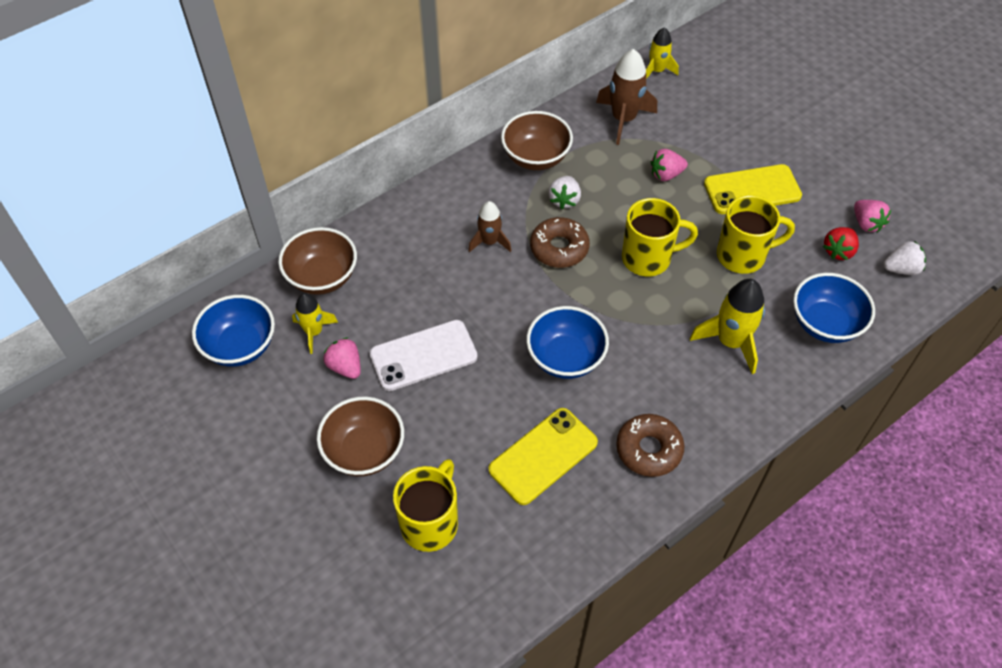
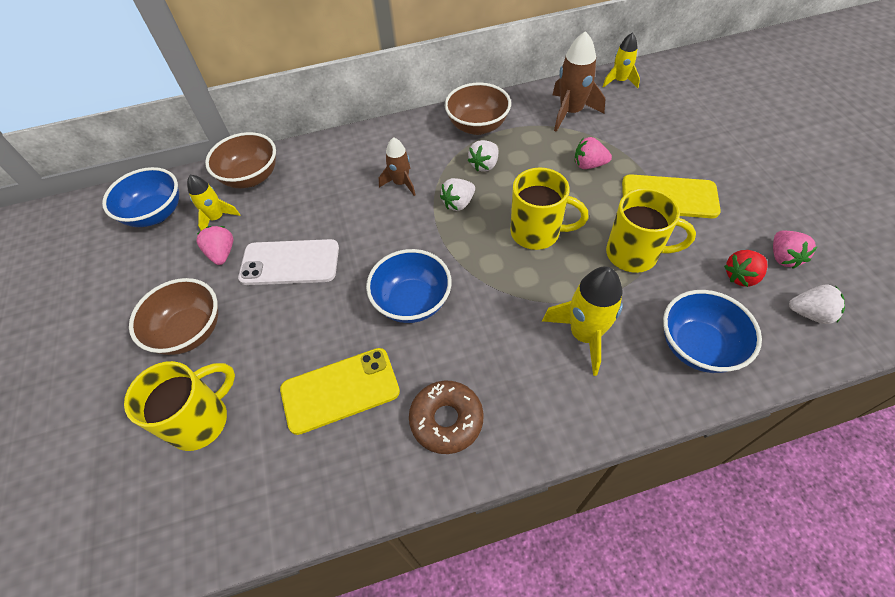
camera: 25 degrees right, 0 degrees up
brown donut [530,217,590,268] -> white strawberry [440,178,475,211]

